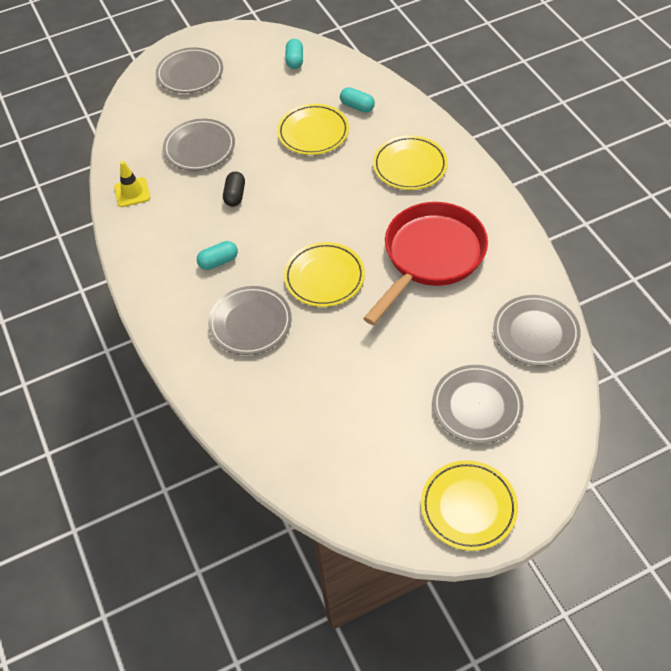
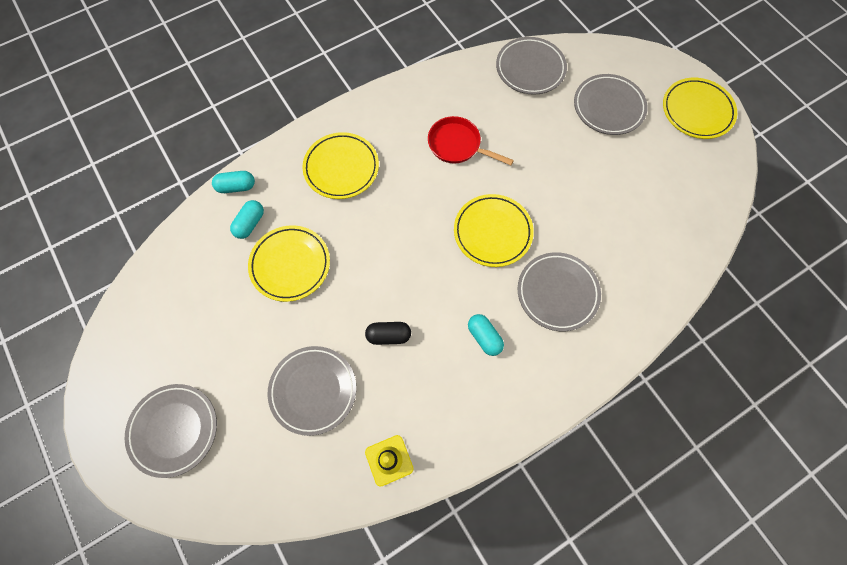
camera: 100 degrees left, 15 degrees up
turquoise capsule [286,39,303,69] -> turquoise capsule moved to [212,171,255,193]
red pan [363,202,488,325] -> red pan [428,116,514,165], size x0.56

